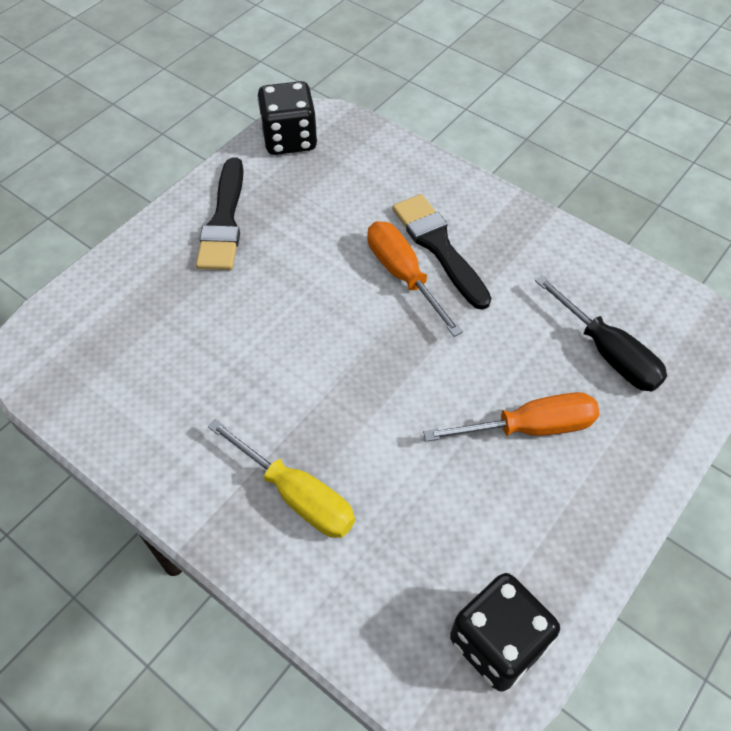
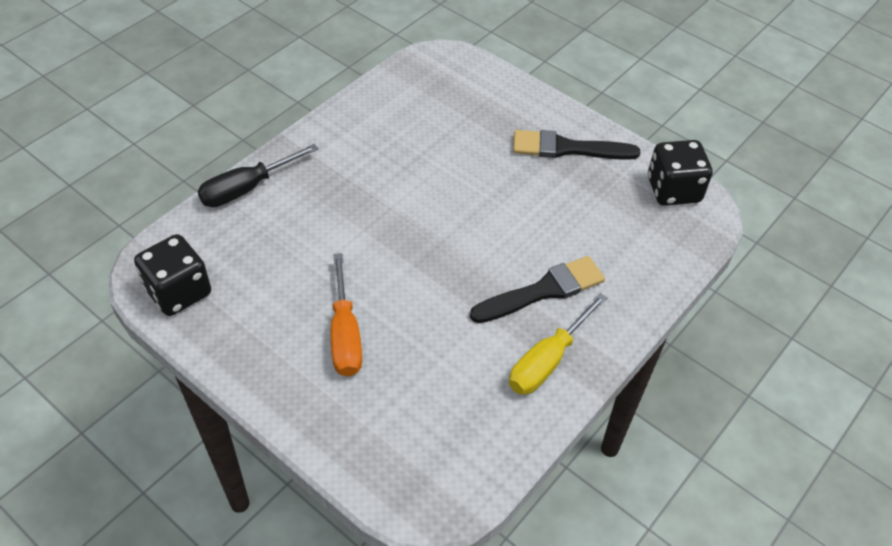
camera: 90 degrees right, 5 degrees down
yellow screwdriver [208,419,355,538] -> yellow screwdriver moved to [509,293,607,395]
orange screwdriver [367,221,463,337] -> none
black screwdriver [535,275,667,391] -> black screwdriver moved to [197,144,318,207]

